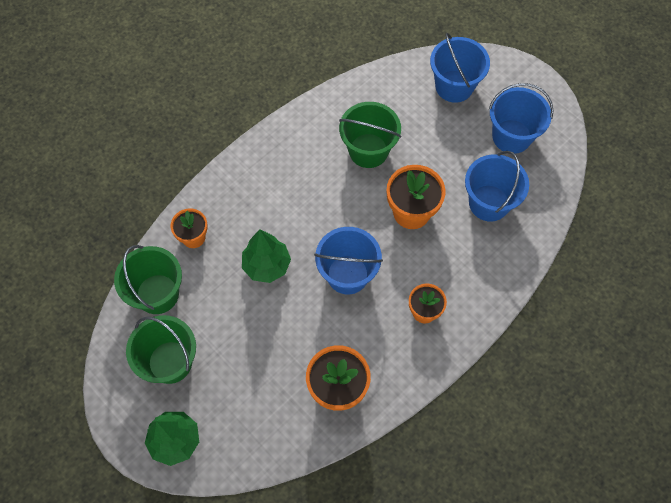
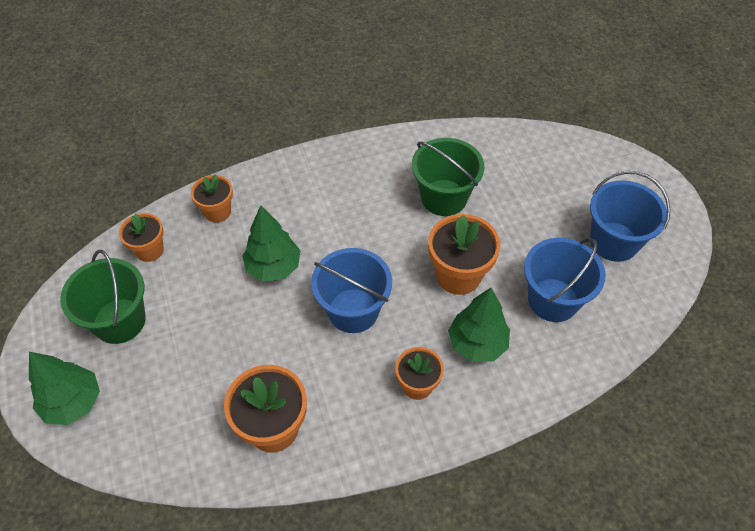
camera: 25 degrees right, 10 degrees down
green bucket [114,245,182,314] -> orange flower pot [119,213,164,262]
blue bucket [430,33,490,103] -> none
none -> green tree [448,288,510,362]

